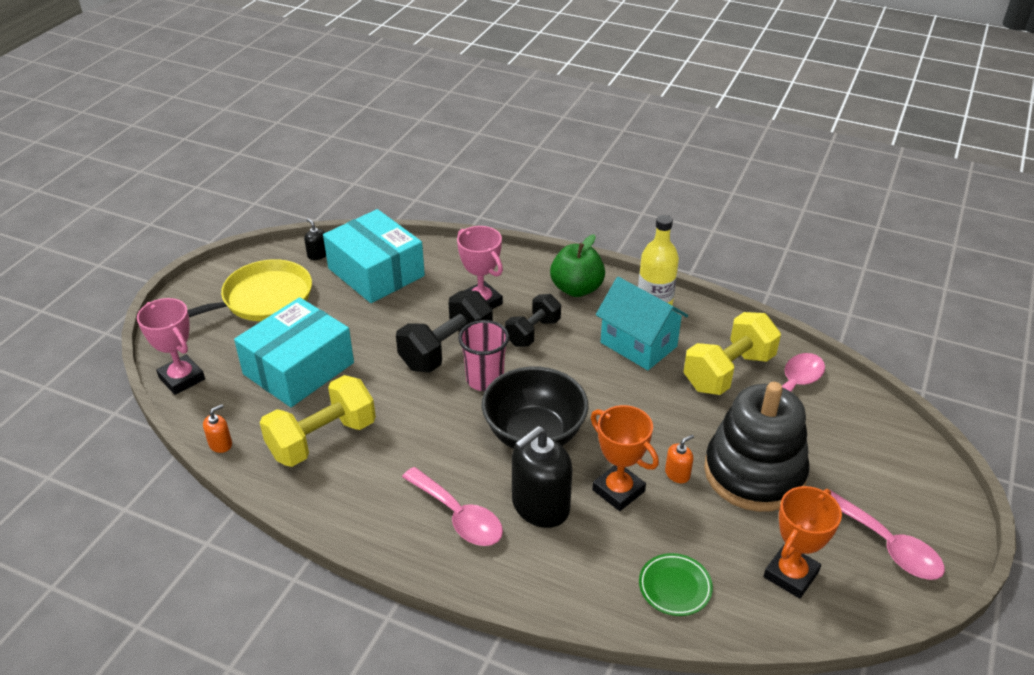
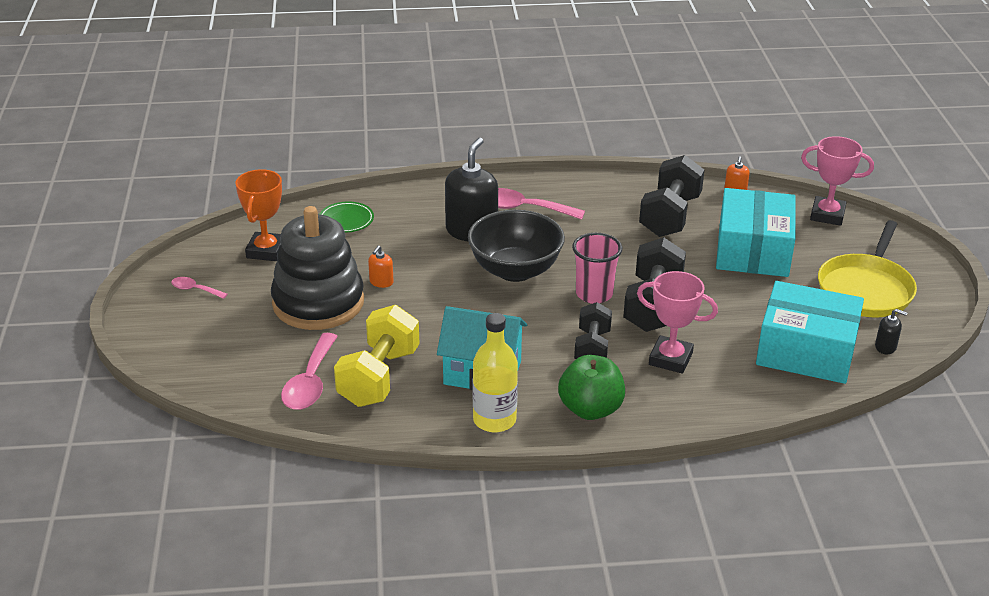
camera: 150 degrees right, 5 degrees down
yellow dumbbell [260,375,376,467] -> black dumbbell [639,155,704,237]
orange trophy [591,405,659,511] -> none
pink spoon [830,490,945,580] -> pink spoon [171,277,227,299], size x0.53

